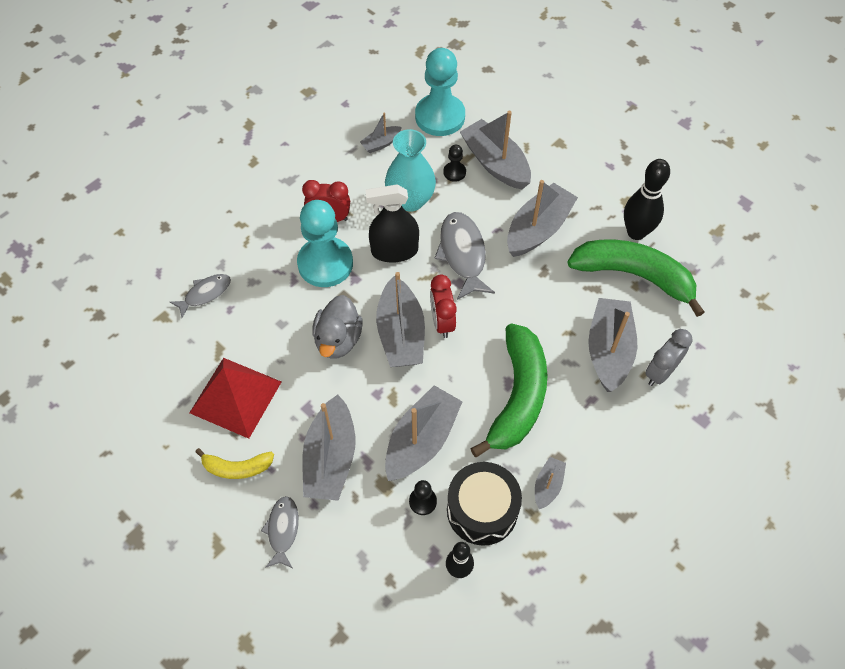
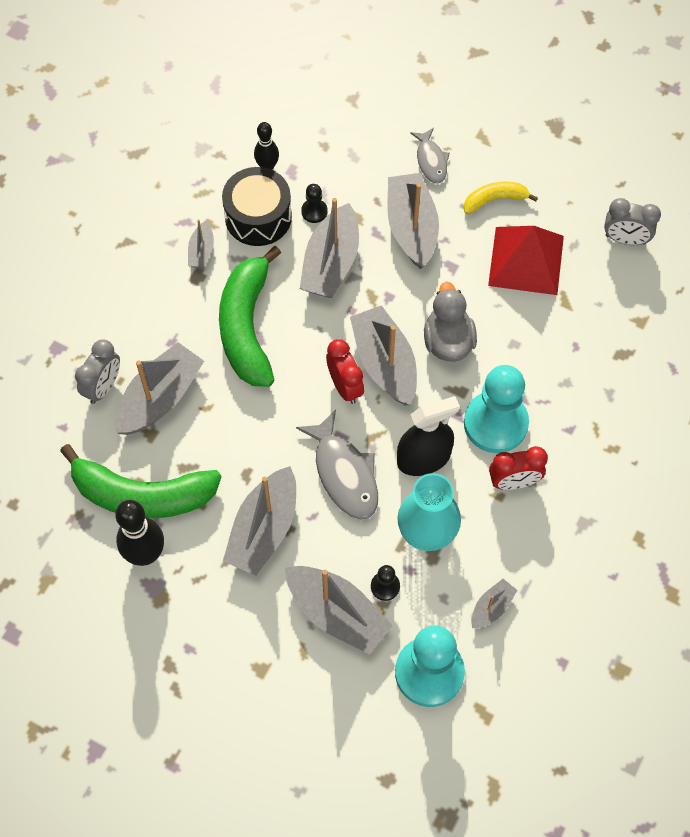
camera: 165 degrees right, 5 degrees up
grey fish [170,274,231,318] -> none
grey boat [588,298,637,392] -> grey boat turned 135 degrees counterclockwise [115,342,204,435]
none -> grey clock [604,198,661,245]

